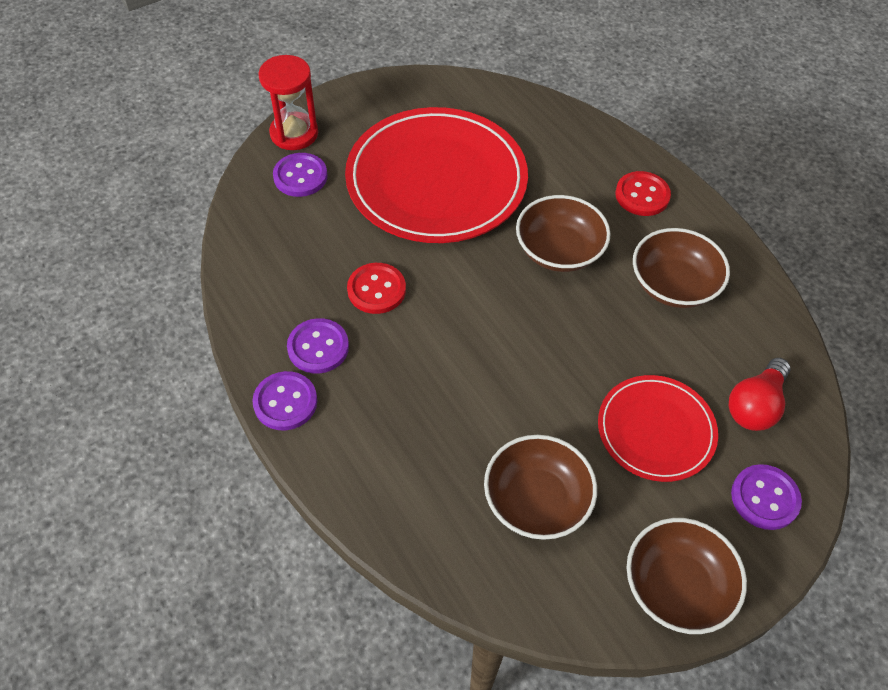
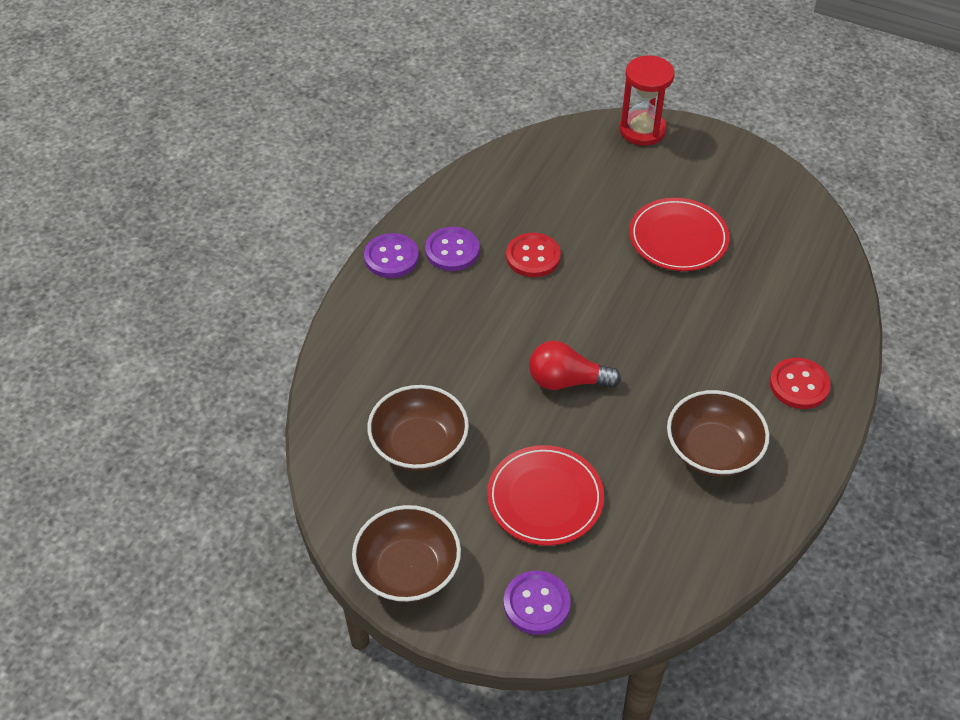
camera: 60 degrees right, 5 degrees down
purple button [273,153,328,197] -> none
red plate [345,107,528,243] -> red plate [629,198,730,271], size x0.55
brown bowl [516,195,611,272] -> none
red light bulb [729,358,791,431] -> red light bulb moved to [529,341,621,390]

